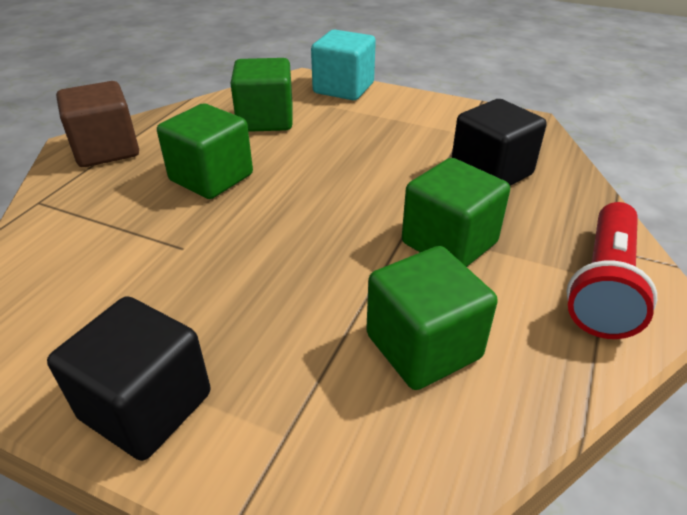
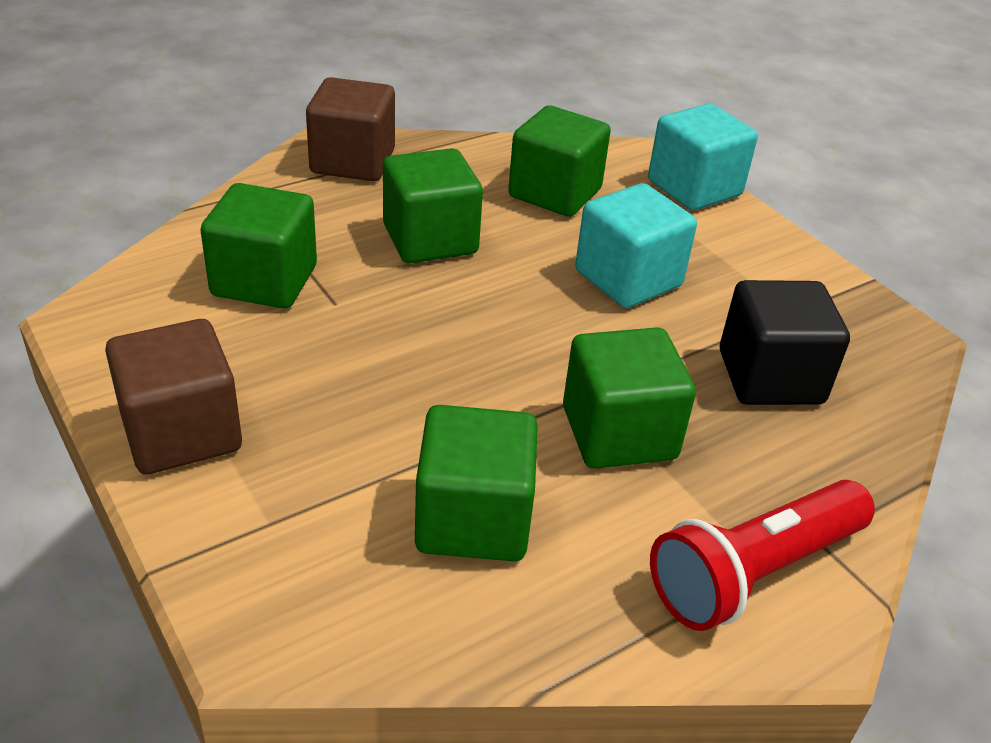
camera: 30 degrees right, 0 degrees up
black cube [47,296,211,461] -> brown cube [105,319,242,475]
none -> green cube [200,183,317,309]
none -> turquoise cube [575,183,697,308]

